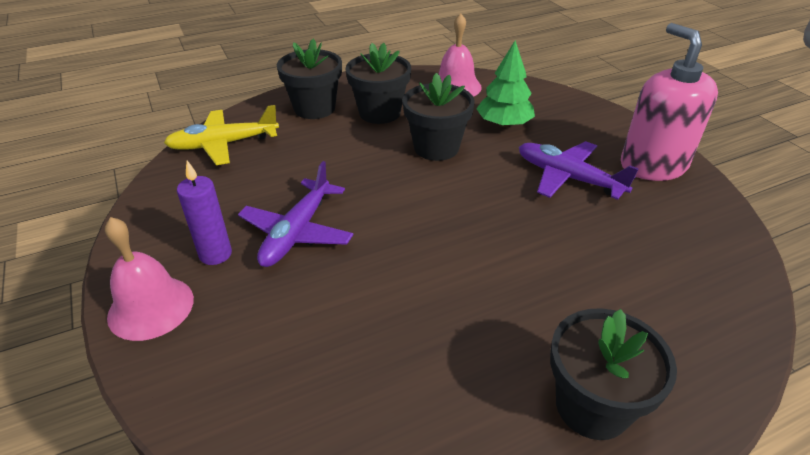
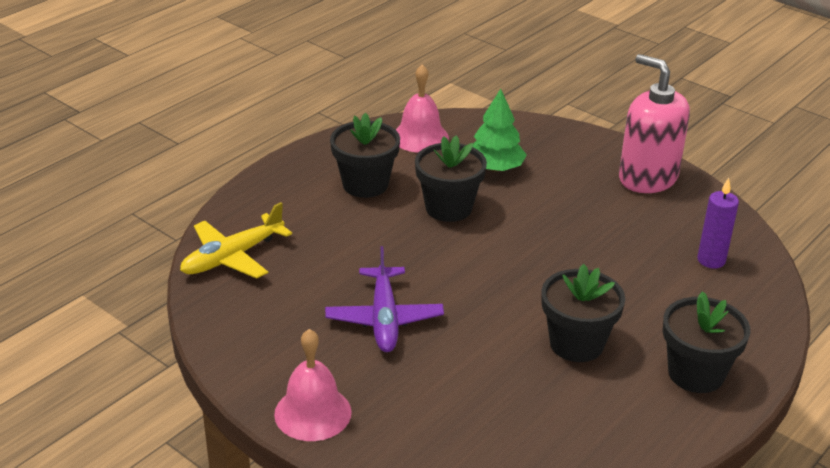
camera: 25 degrees left, 5 degrees down
purple candle [177,161,232,265] -> purple candle moved to [697,178,739,269]
black flower pot [277,39,342,119] -> black flower pot moved to [541,264,625,362]
purple plane [519,141,639,200] -> none

